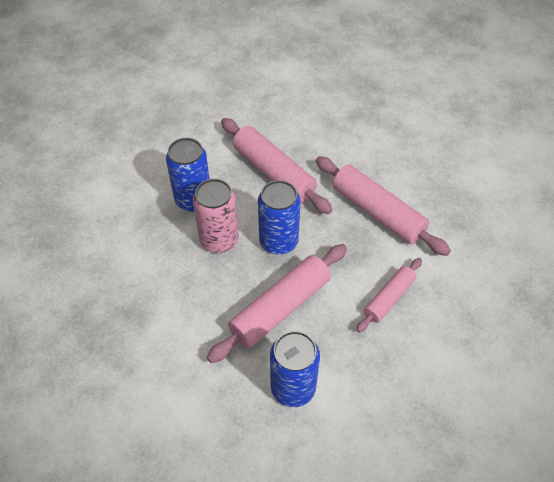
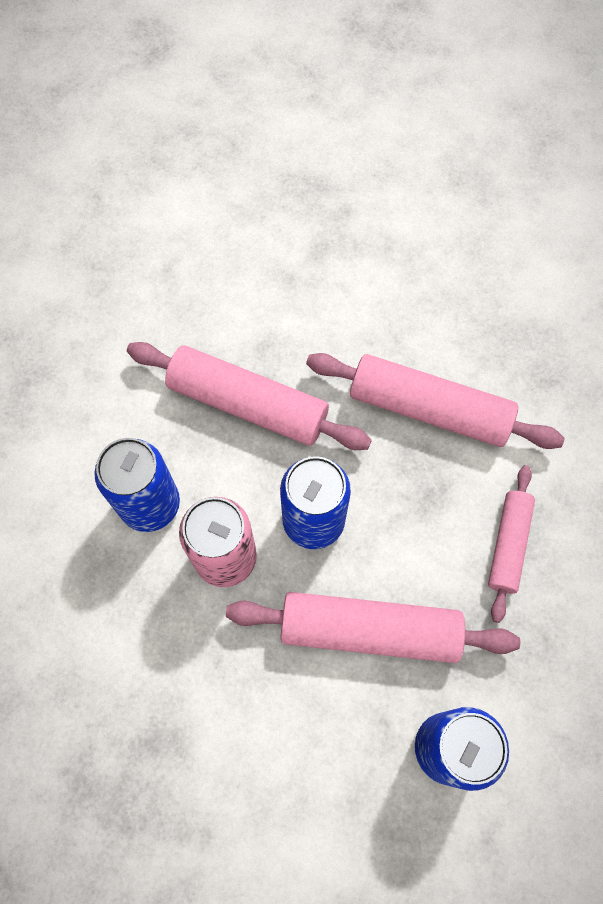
camera: 25 degrees left, 15 degrees up
pink rolling pin [207,244,347,363] -> pink rolling pin turned 75 degrees clockwise [226,592,520,663]

